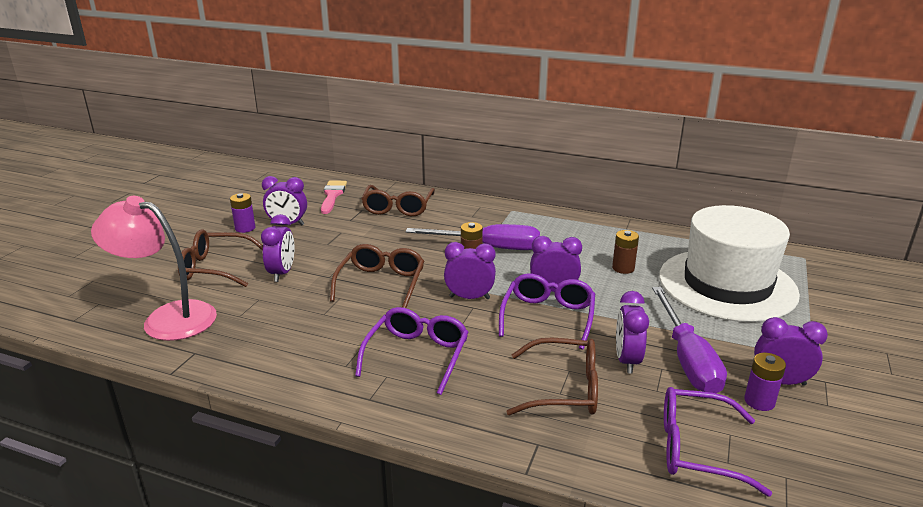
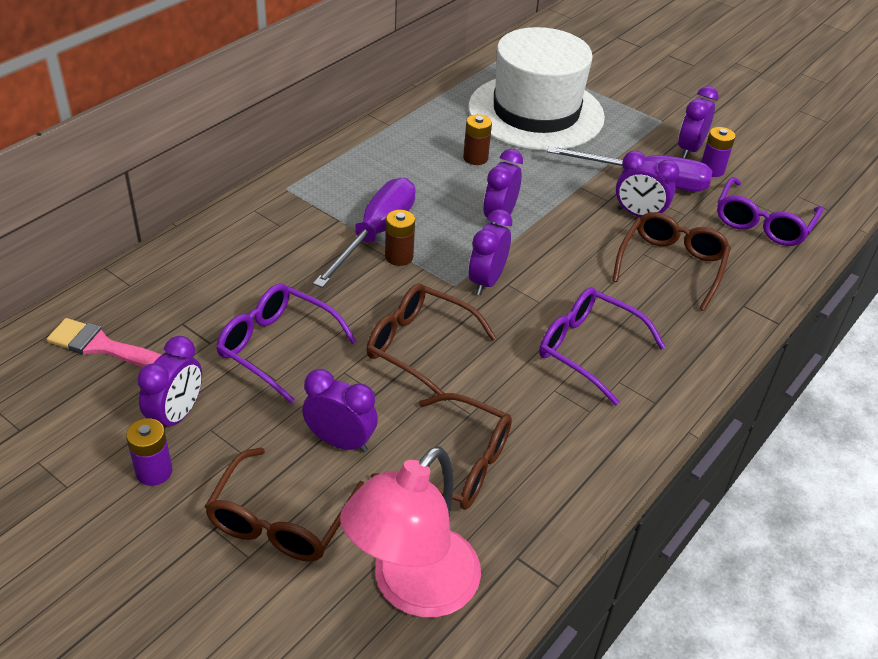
camera: 75 degrees left, 15 degrees up
brown glasses [361,185,435,216] -> brown glasses moved to [371,393,512,510]
purple glasses [499,274,595,350] -> purple glasses moved to [216,284,357,404]

